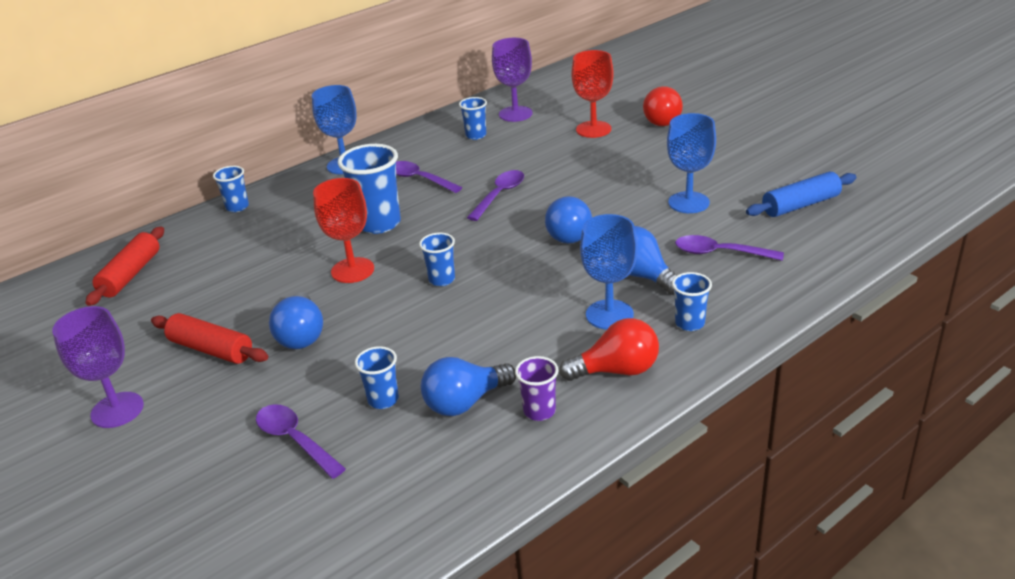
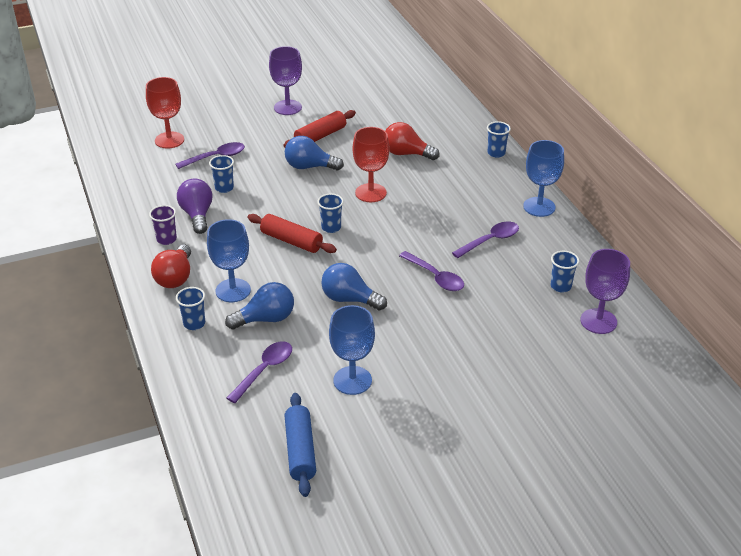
camera: 105 degrees right, 5 degrees up
red rolling pin [85,226,164,306] -> red rolling pin moved to [247,214,337,253]
blue cup [338,144,401,234] -> none
blue light bulb [421,357,516,416] -> purple light bulb [177,179,213,234]
red goblet [572,50,614,138] -> red goblet moved to [146,77,184,148]
red light bulb [643,86,683,126] -> red light bulb moved to [386,122,440,160]

